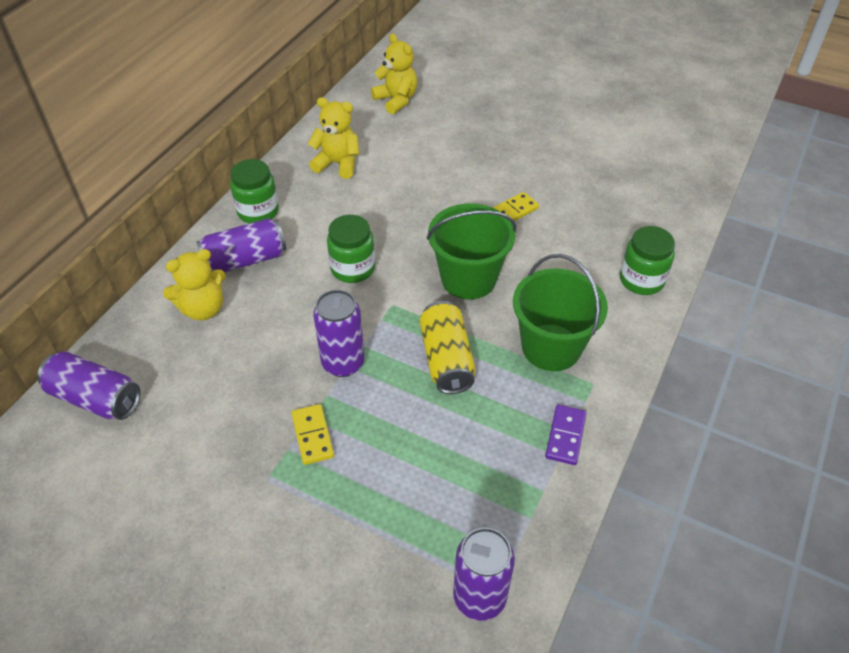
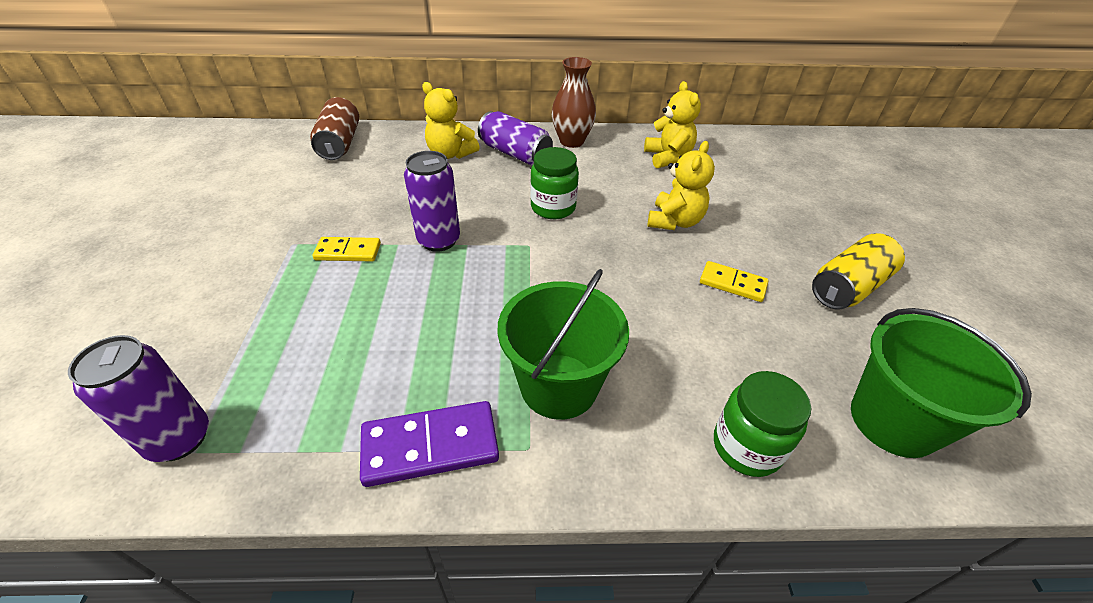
camera: 60 degrees right, 5 degrees down
purple can [37,351,141,420] -> brown can [310,97,359,160]
green jar [230,159,279,223] -> brown vase [551,57,596,148]
yellow domino [292,404,334,465] -> yellow domino turned 45 degrees clockwise [312,237,381,262]
yellow teddy bear [371,33,417,114] -> yellow teddy bear moved to [647,141,715,230]
yellow can [420,301,476,394] -> yellow can moved to [812,233,905,310]
green bucket [427,203,516,300] -> green bucket moved to [851,308,1032,458]
purple domino [545,405,586,465] -> purple domino [360,401,499,487], size x1.56

